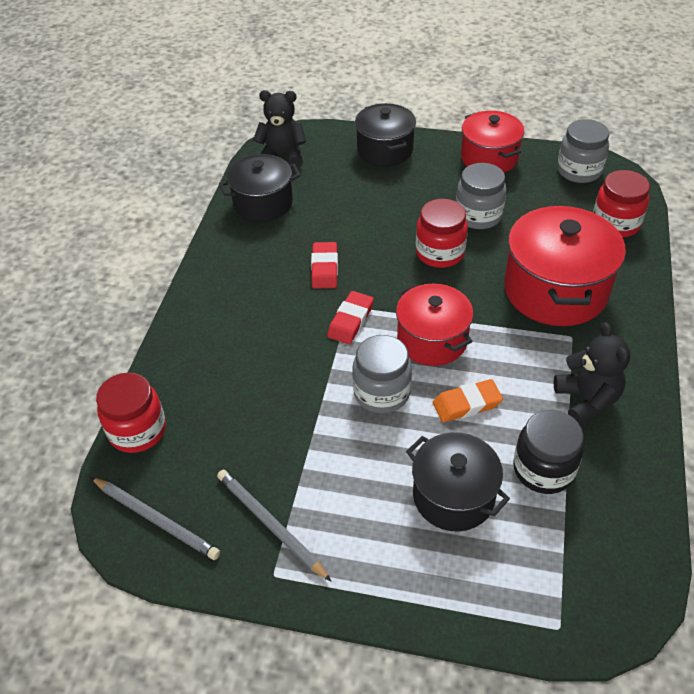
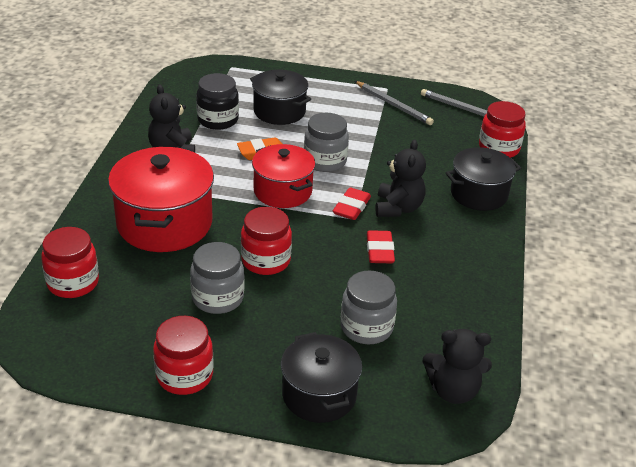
camera: 175 degrees right, 10 degrees down
black pot [219,154,301,222] -> black pot moved to [445,147,521,211]
red pot [461,111,525,173] -> red jar [153,316,214,395]
grey jar [557,119,609,183] -> grey jar moved to [340,270,397,344]
none -> black teddy bear [375,140,426,217]

